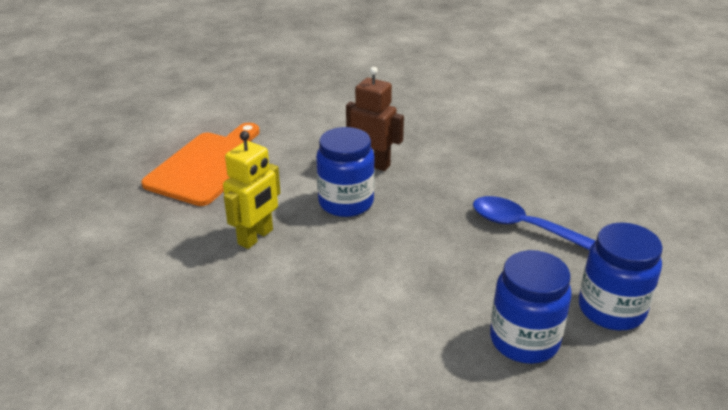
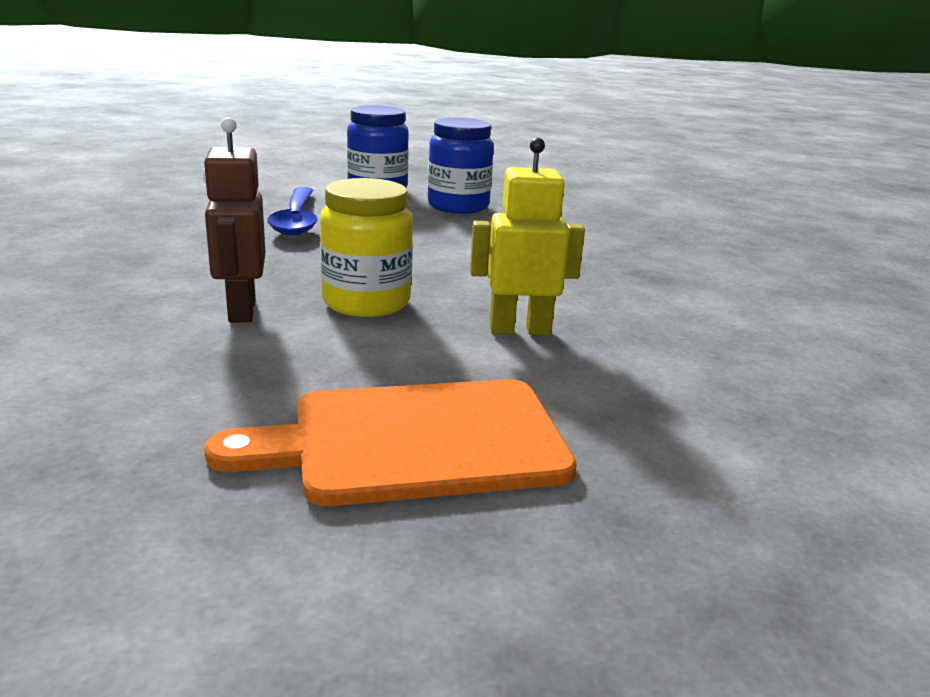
camera: 130 degrees left, 10 degrees down
blue jar [316,127,375,217] -> yellow jar [320,178,413,317]

